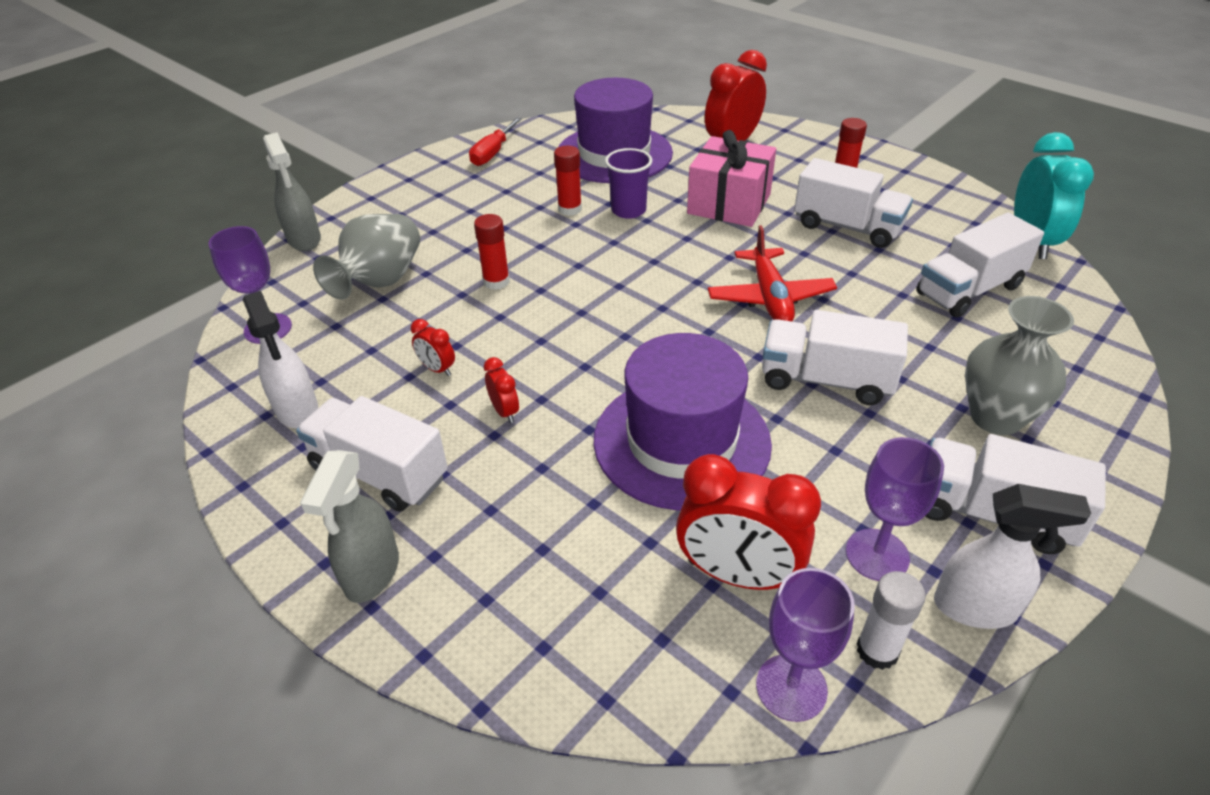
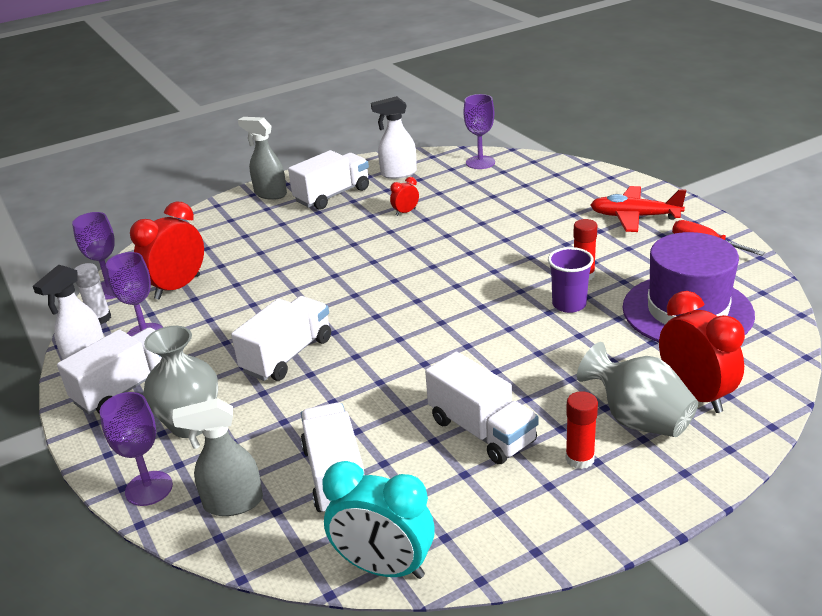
camera: 110 degrees right, 10 degrees down
grey spray bottle [263,132,321,251] -> grey spray bottle moved to [172,398,263,516]
grey vase [313,214,420,299] -> grey vase moved to [577,342,698,437]
red glue stick [474,214,510,290] -> none
red clock [484,357,519,423] -> none
purple hat [594,333,772,510] -> none
pink gift [687,130,776,227] -> none
red plane [708,225,837,322] -> red plane moved to [590,186,686,232]
white truck [794,158,913,248] -> white truck turned 90 degrees counterclockwise [425,352,539,464]
none -> purple goblet [100,392,173,506]

